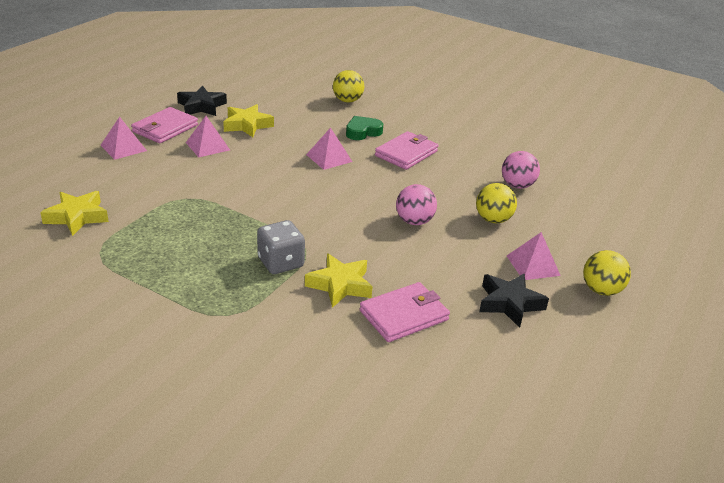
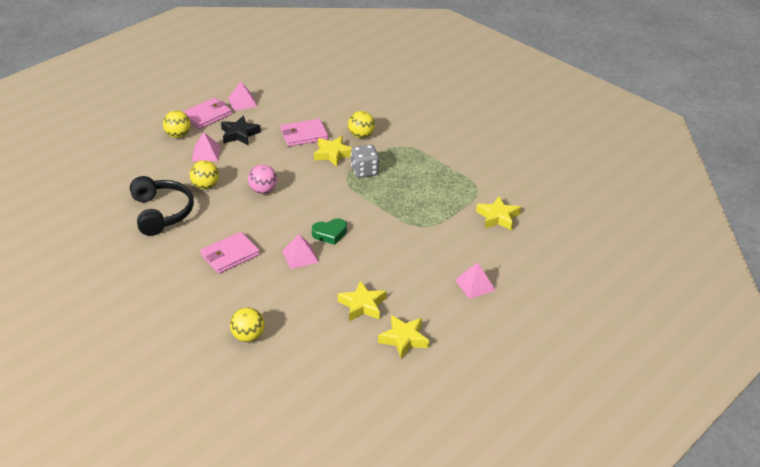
camera: 165 degrees left, 5 degrees up
pink wallet [131,107,198,143] -> pink wallet moved to [182,98,232,129]
black star [177,86,227,116] -> yellow star [378,315,429,359]
pink pyramid [186,116,230,157] -> pink pyramid moved to [228,82,257,111]
green heart [346,116,383,140] -> green heart moved to [312,218,347,245]
pink ball [502,151,540,189] -> black headphones [130,176,194,236]
none -> yellow ball [348,111,375,138]

